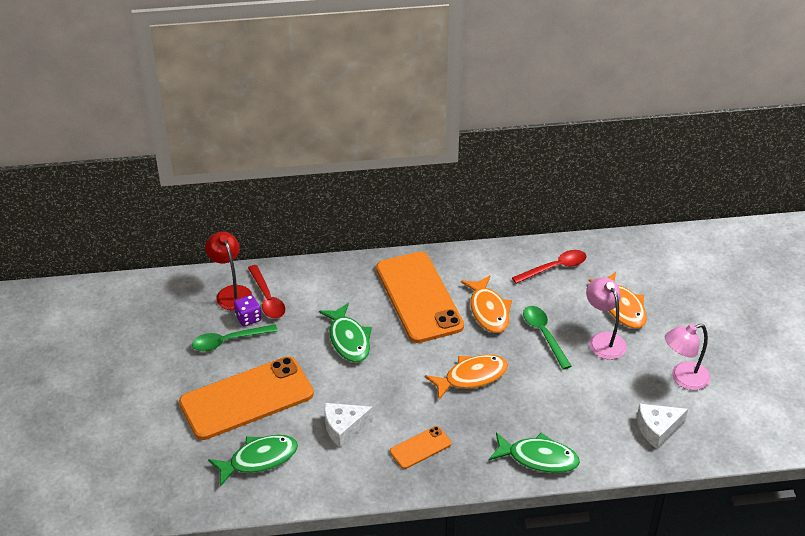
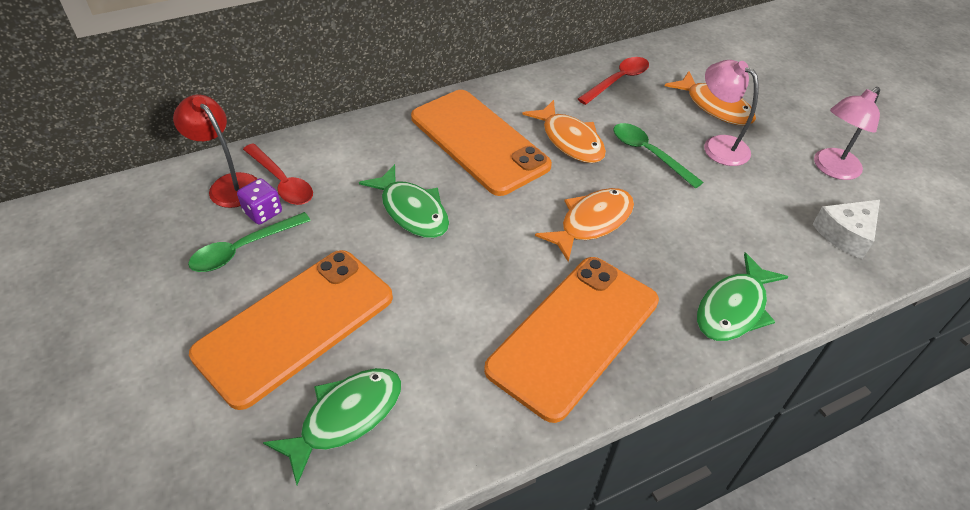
camera: 20 degrees left, 5 degrees up
white cheese [324,403,373,448] -> none
orange phone [390,426,451,469] -> orange phone [484,257,659,423], size x2.20
green fish [489,432,580,473] -> green fish turned 135 degrees clockwise [697,252,788,341]

